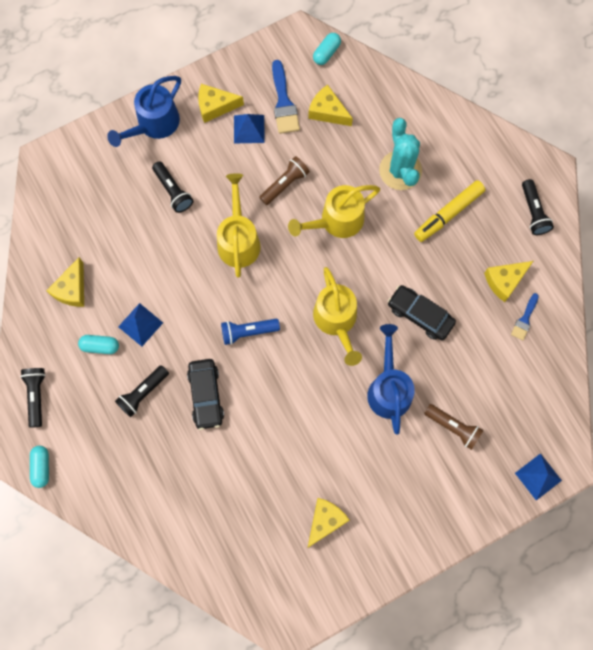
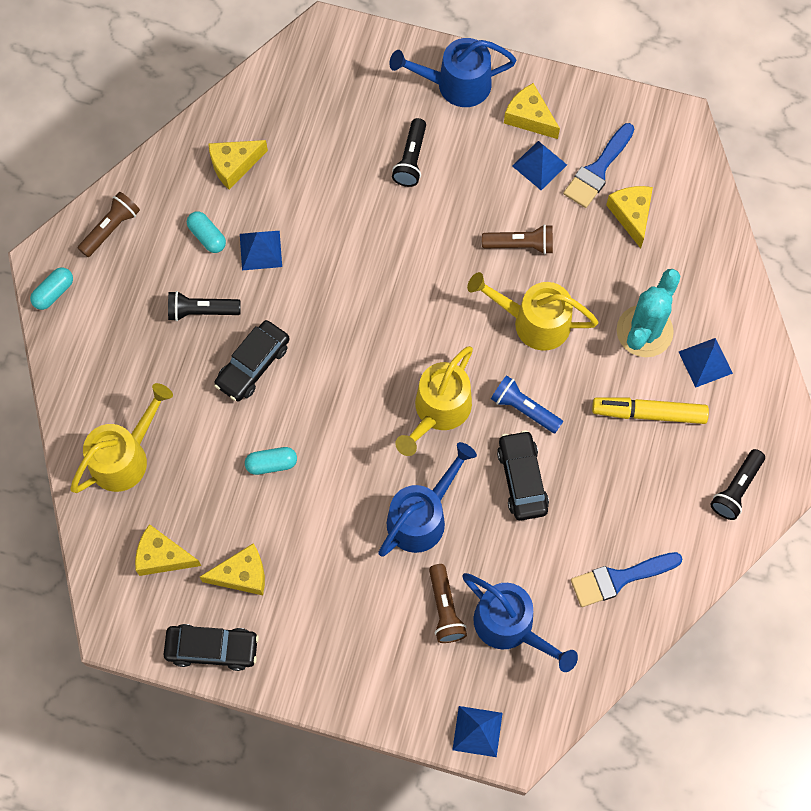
camera: 45 degrees right, 5 degrees down
black flashlight [20,368,46,428] -> brown flashlight [78,192,140,257]
yellow watering can [217,173,261,278] -> yellow watering can moved to [70,383,173,493]
blue flashlight [221,319,280,345] -> blue flashlight moved to [491,375,563,433]
turquoise capsule [313,33,341,65] -> turquoise capsule moved to [245,447,297,475]
yellow cheese [484,261,533,302] -> yellow cheese moved to [135,524,201,576]
blue brush [511,293,539,340] -> blue brush [571,552,682,607], size x1.67
none -> black car [163,624,259,671]
none -> blue watering can [462,573,578,672]
none -> blue pyramid [679,338,733,388]

